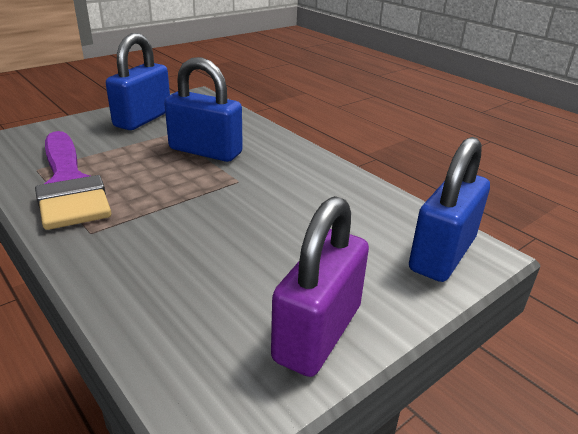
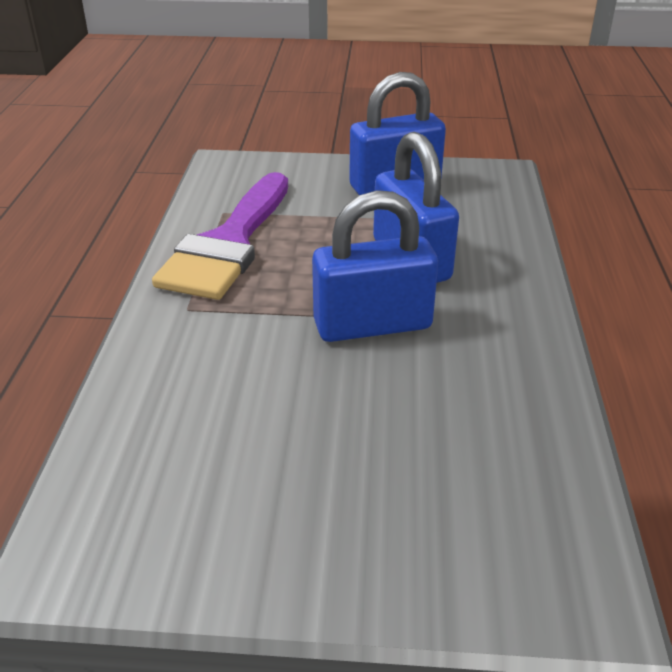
camera: 45 degrees right, 5 degrees up
purple padlock [271,196,369,377] -> none
blue padlock [409,137,490,282] -> blue padlock moved to [312,190,438,342]

